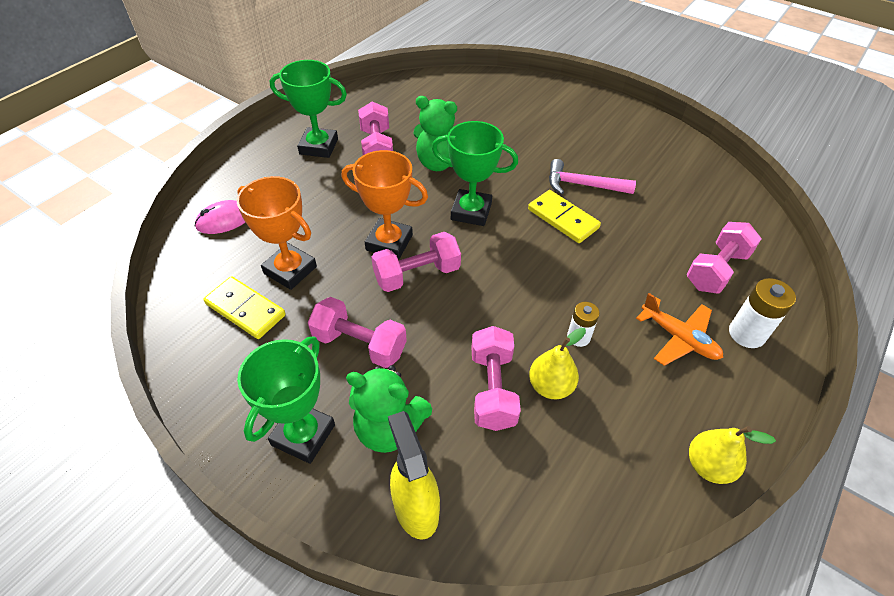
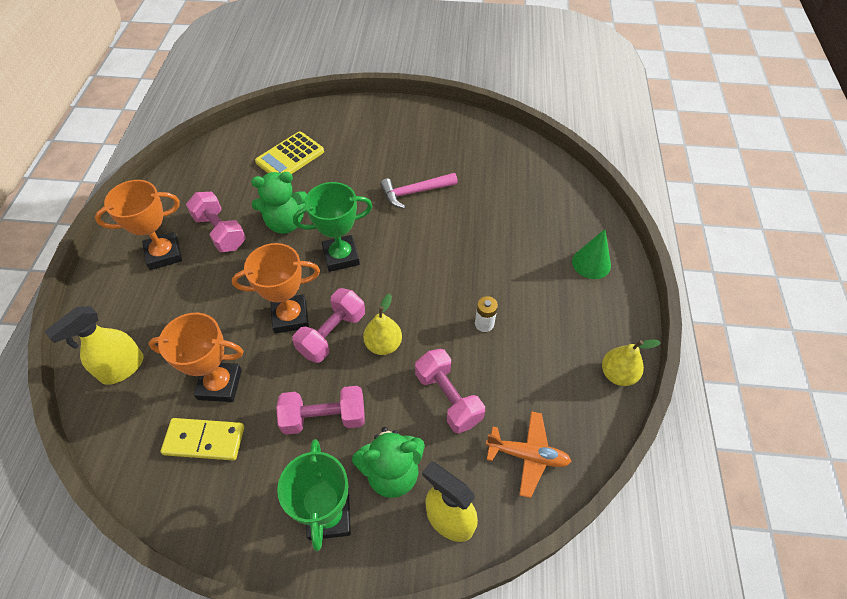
camera: 30 degrees left, 5 degrees up
pink mouse [195,200,245,234] -> yellow spray bottle [44,306,144,385]
green trophy [270,60,347,158] -> orange trophy [95,180,182,270]
yellow domino [528,190,601,243] -> none
yellow pear [529,328,586,399] -> yellow pear moved to [363,294,402,355]
orange plane [636,293,723,366] -> orange plane moved to [486,411,572,498]
pink dumbbell [687,222,762,294] -> none
white battery [729,278,796,348] -> green cone [572,229,611,279]
none -> yellow calculator [255,131,324,174]

